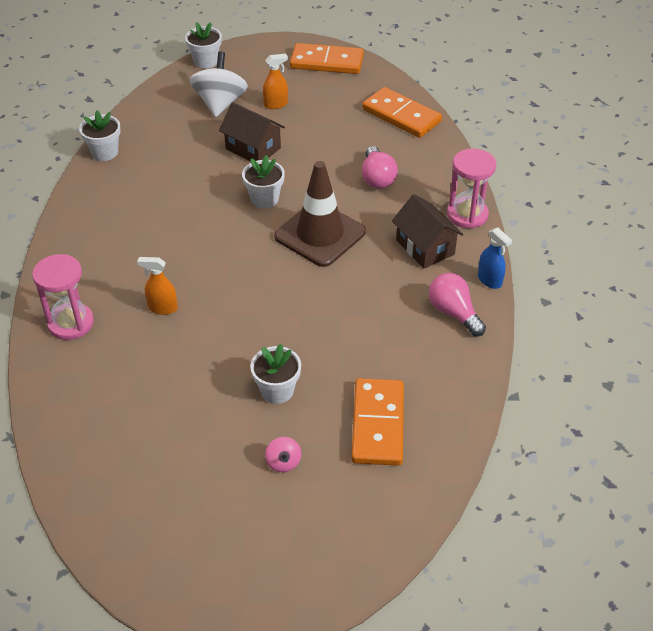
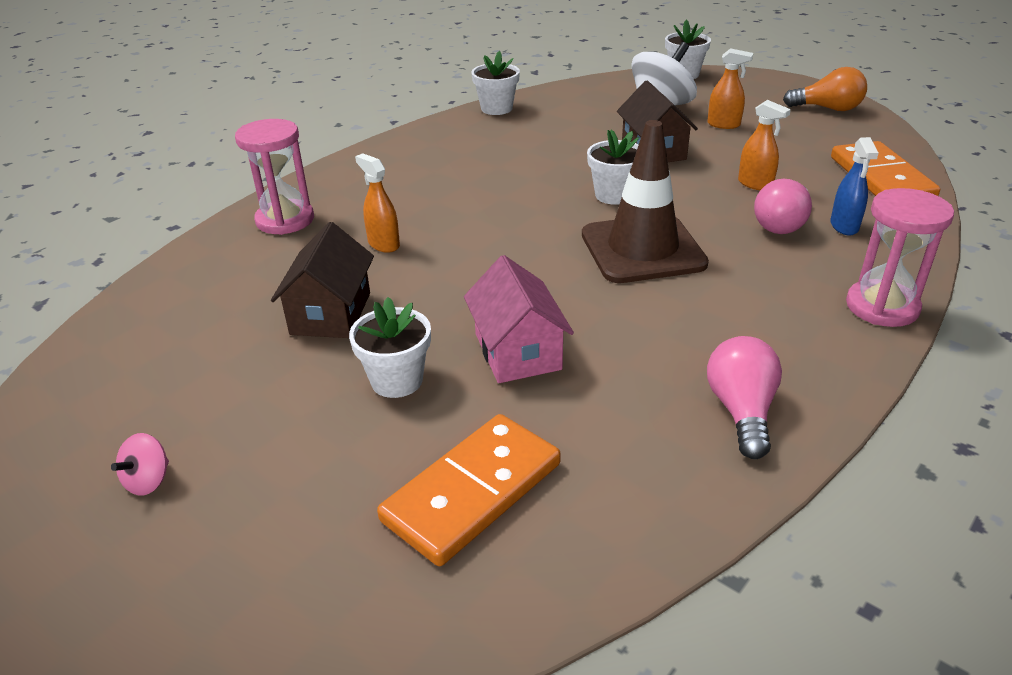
camera: 40 degrees right, 10 degrees down
pink spinning top [265,437,301,472] -> pink spinning top moved to [111,433,169,495]
orange domino [290,43,364,74] -> orange light bulb [783,67,867,111]
brown house [392,194,463,269] -> brown house moved to [271,222,374,338]
blue spray bottle [478,228,512,289] -> blue spray bottle moved to [830,137,879,236]
none -> pink house [464,255,574,383]
none -> orange spray bottle [738,100,791,190]

